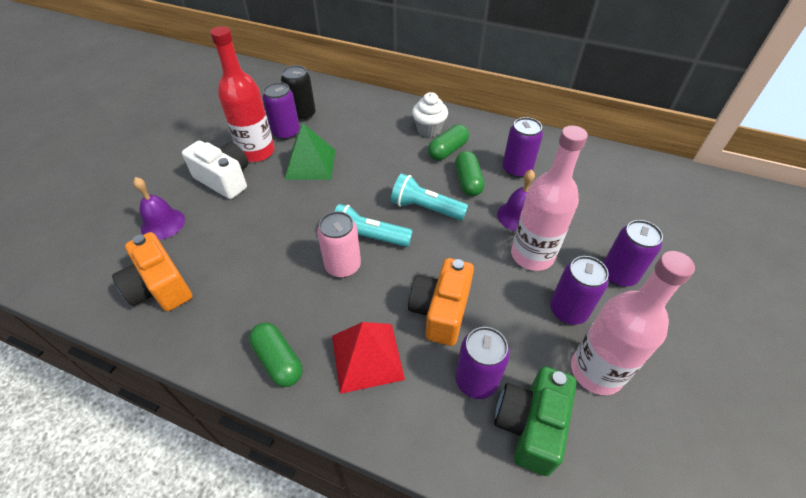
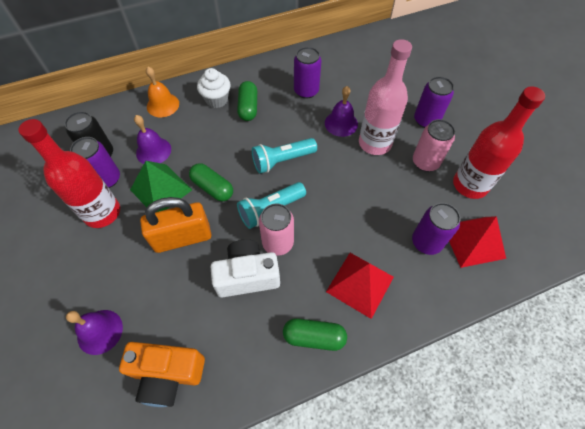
camera: 45 degrees left, 10 degrees up
white camera [182,141,248,199] -> white camera moved to [211,239,280,298]
orange camera [408,258,474,346] -> none
green capsule [455,151,485,196] -> green capsule moved to [189,163,233,201]
green camera [494,366,577,476] -> red pyramid [449,216,506,268]
purple can [550,256,609,325] -> pink can [413,119,455,172]
pink bottle [571,251,695,395] -> red bottle [453,86,545,199]
none -> purple bell [134,115,171,164]
none -> orange padlock [140,197,211,253]
none -> orange bell [146,67,179,117]

